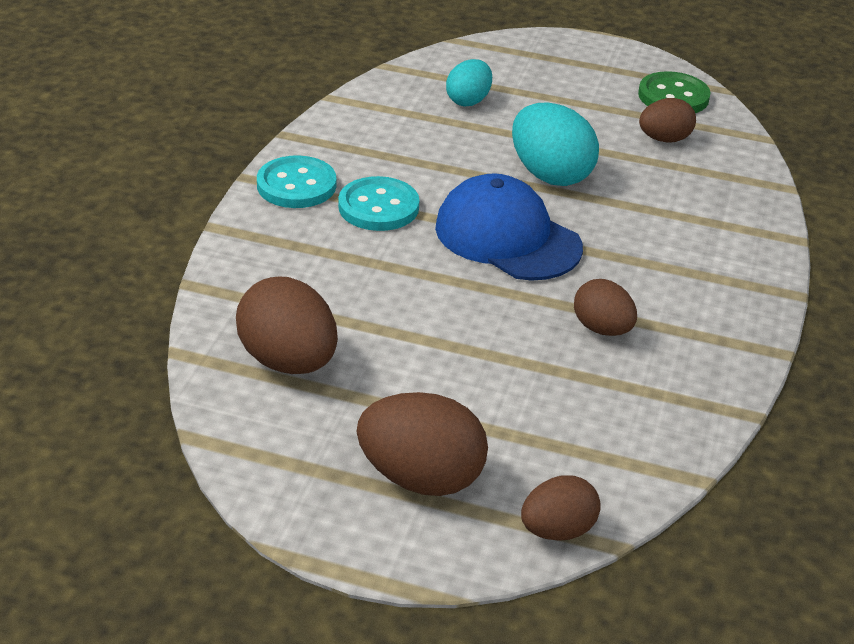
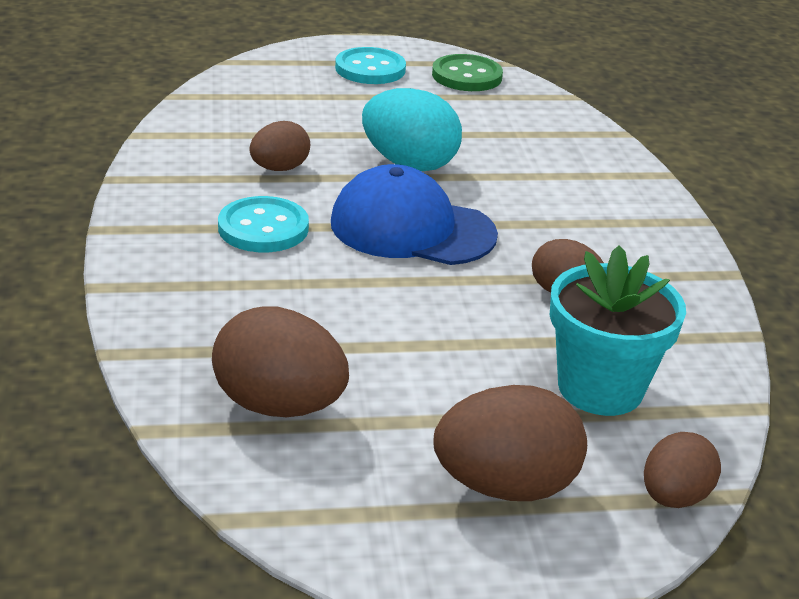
camera: 25 degrees left, 5 degrees down
turquoise button [257,155,336,208] -> turquoise button moved to [335,47,406,84]
turquoise egg [446,59,492,106] -> none
brown egg [639,98,696,143] -> brown egg moved to [249,121,310,171]
none -> turquoise flower pot [550,245,686,416]

